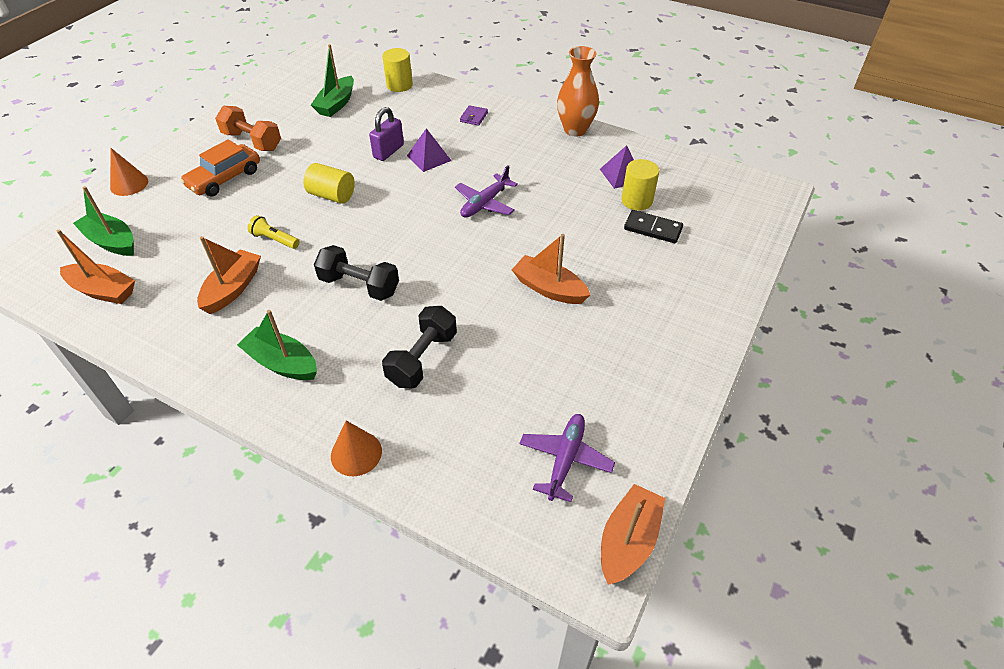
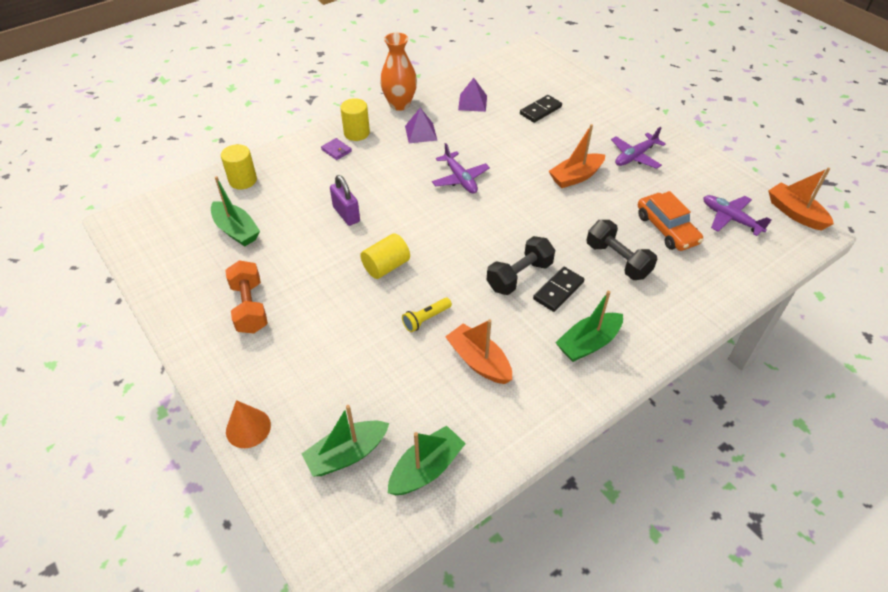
camera: 65 degrees left, 0 degrees up
orange boat [56,229,135,304] -> green boat [388,425,466,495]
orange car [180,139,260,196] -> orange car moved to [638,191,703,251]
orange dumbbell [215,106,281,151] -> orange dumbbell turned 75 degrees counterclockwise [225,260,268,334]
orange cone [331,421,382,476] -> none
purple pyramid [407,128,452,172] -> purple pyramid moved to [405,108,437,143]
yellow cylinder [621,159,659,211] -> yellow cylinder moved to [340,98,370,141]
none -> black domino [533,267,584,312]
none -> purple plane [611,127,666,169]

